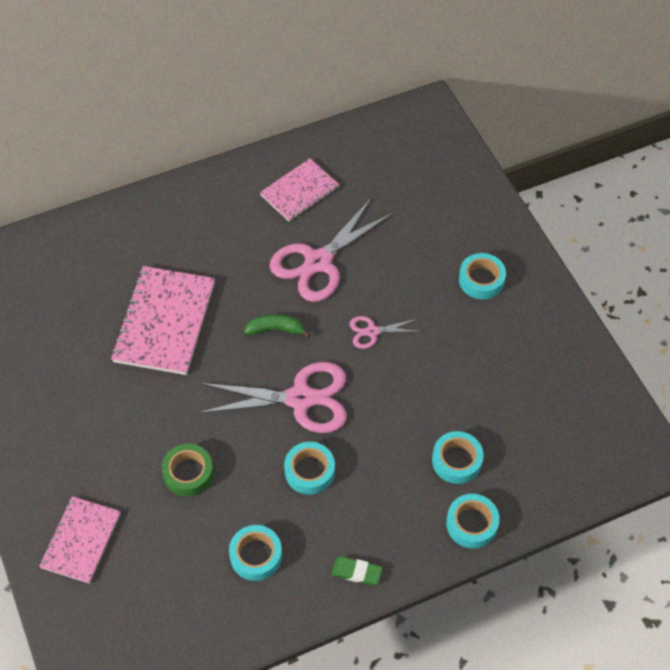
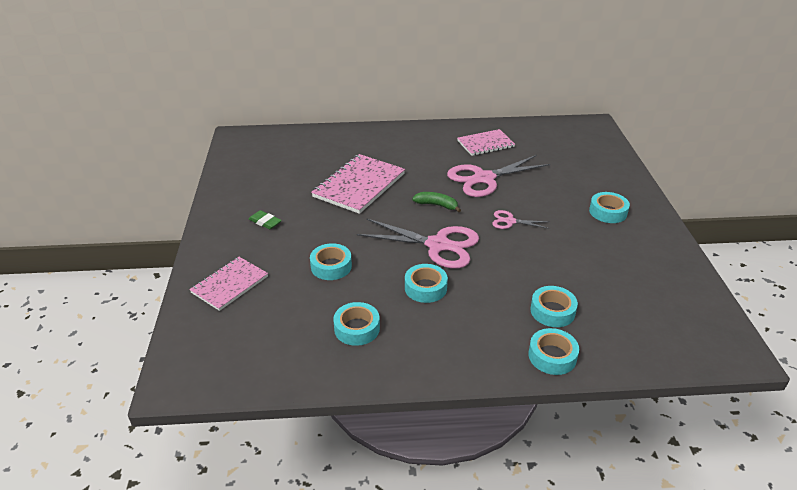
camera: 20 degrees right, 20 degrees down
green tape [161,444,214,497] -> turquoise tape [310,243,352,280]
green eraser [332,556,382,585] -> green eraser moved to [249,210,282,229]

